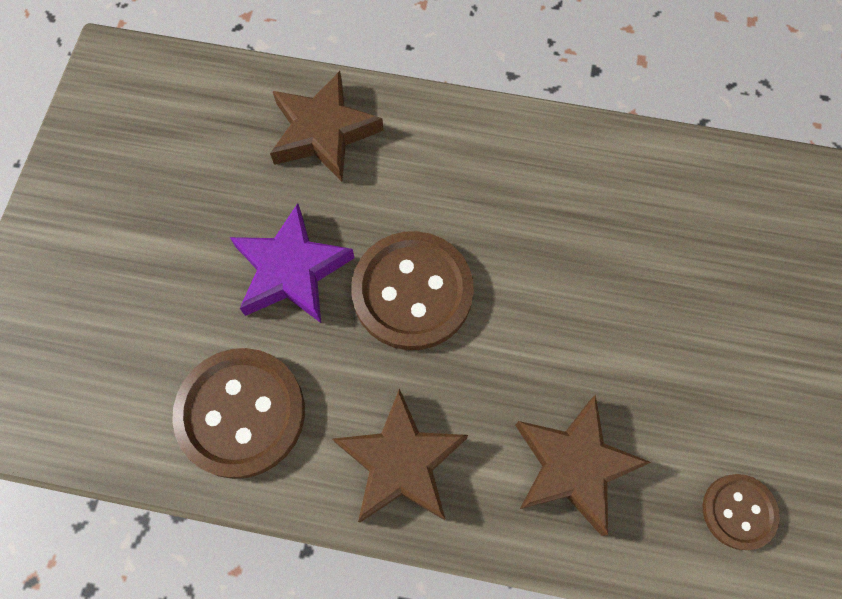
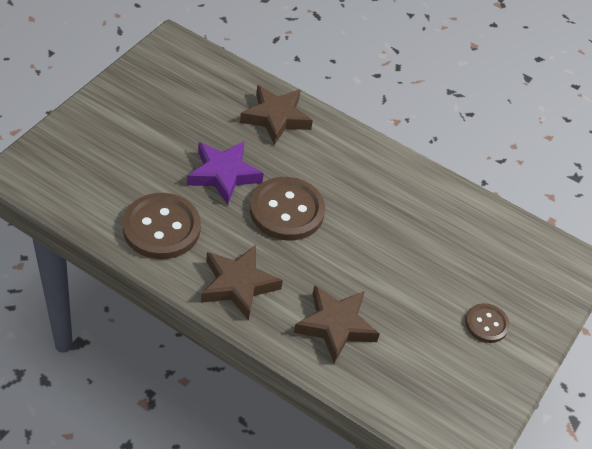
camera: 15 degrees right, 20 degrees down
brown button [703,474,780,550] -> brown button moved to [465,303,510,343]

